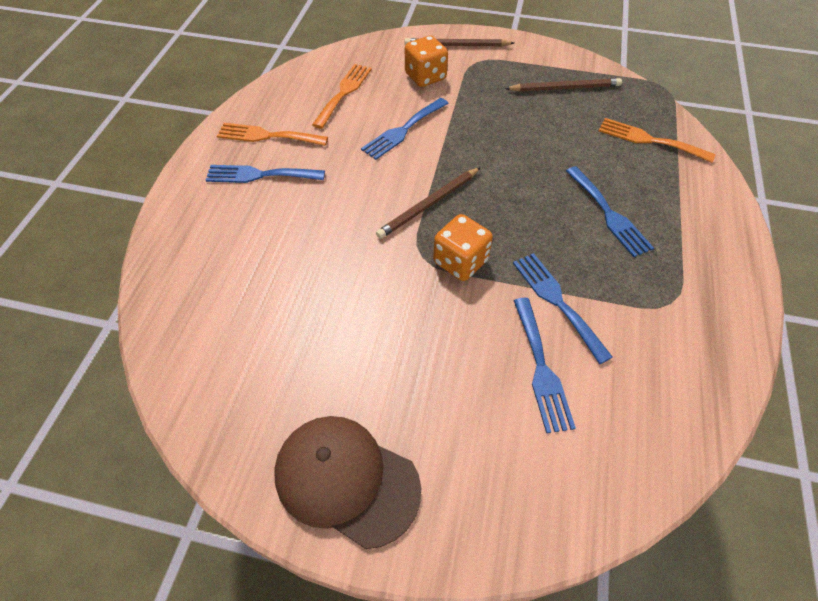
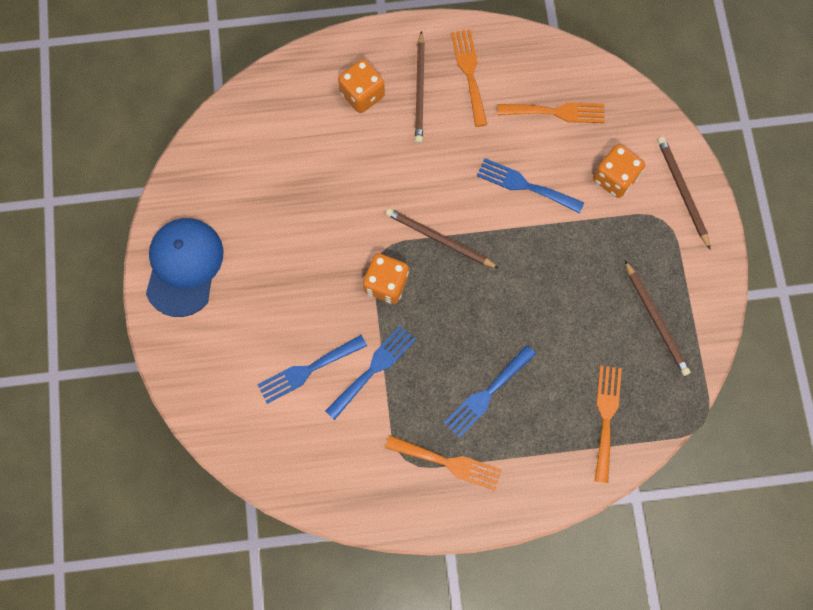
camera: 70 degrees right, 20 degrees up
blue fork [206,165,325,183] -> brown pencil [415,31,425,143]
brown cap [274,416,421,549] -> blue cap [146,218,224,317]
none -> orange dice [338,59,385,113]
none -> orange fork [385,435,502,491]

